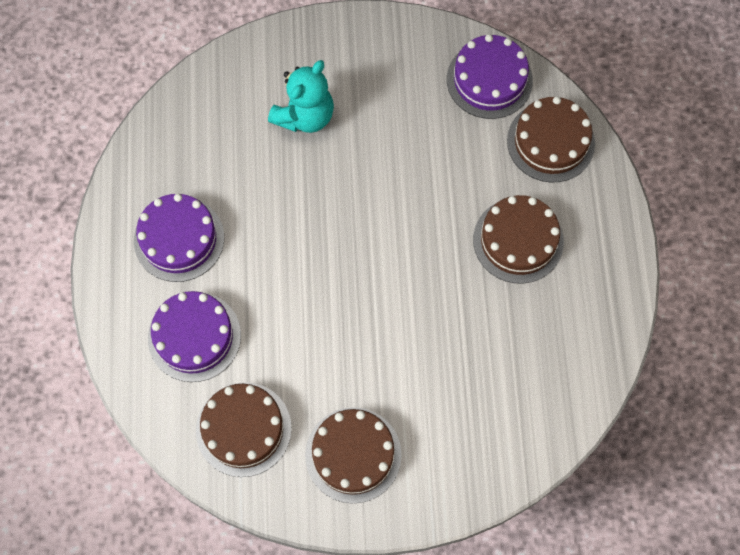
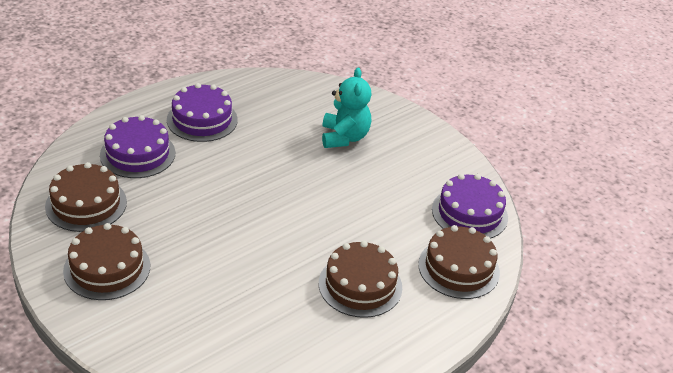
camera: 50 degrees right, 30 degrees down
turquoise teddy bear [268,60,334,133] -> turquoise teddy bear turned 90 degrees counterclockwise [322,67,372,148]

